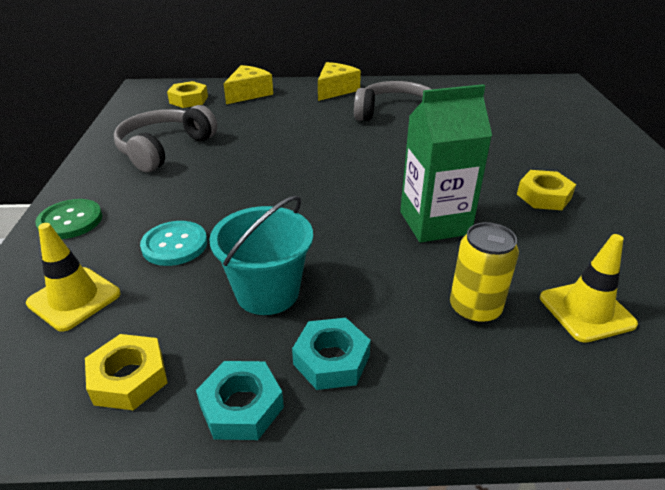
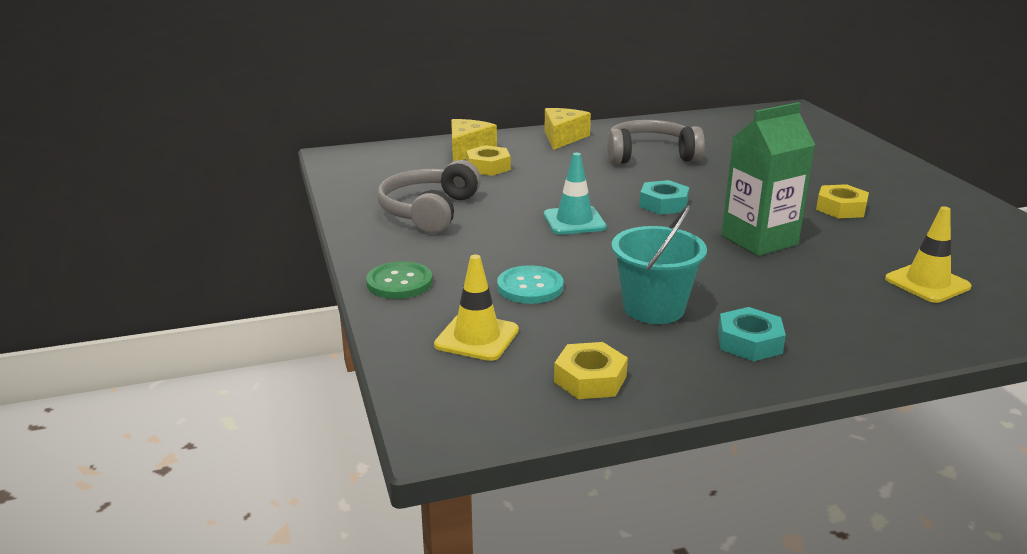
camera: 15 degrees left, 10 degrees down
yellow nut [167,81,208,108] -> yellow nut moved to [466,145,511,176]
turquoise nut [196,361,284,440] -> turquoise nut moved to [639,180,689,215]
yellow can [450,222,519,324] -> none
none -> turquoise traffic cone [544,153,607,235]

